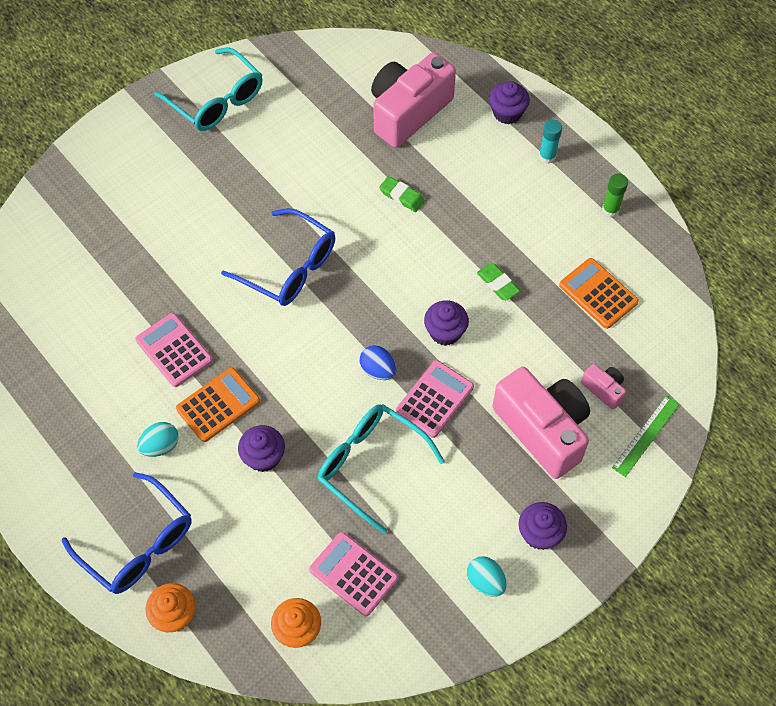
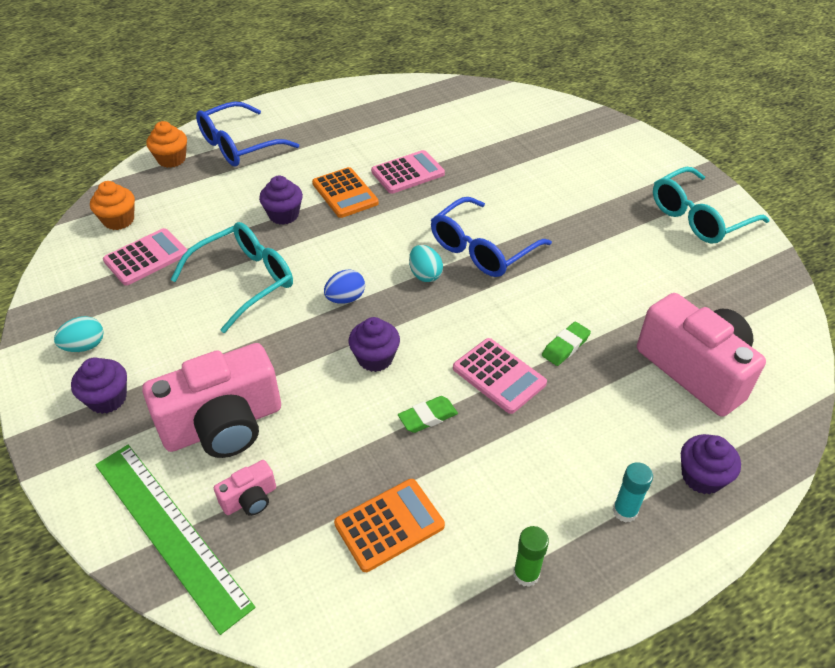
camera: 100 degrees right, 15 degrees down
turquoise egg [137,422,179,457] -> turquoise egg moved to [409,245,443,282]
pink calculator [396,360,474,438] -> pink calculator moved to [453,338,547,414]
green ruler [612,395,680,477] -> green ruler [96,445,255,635], size x1.86

